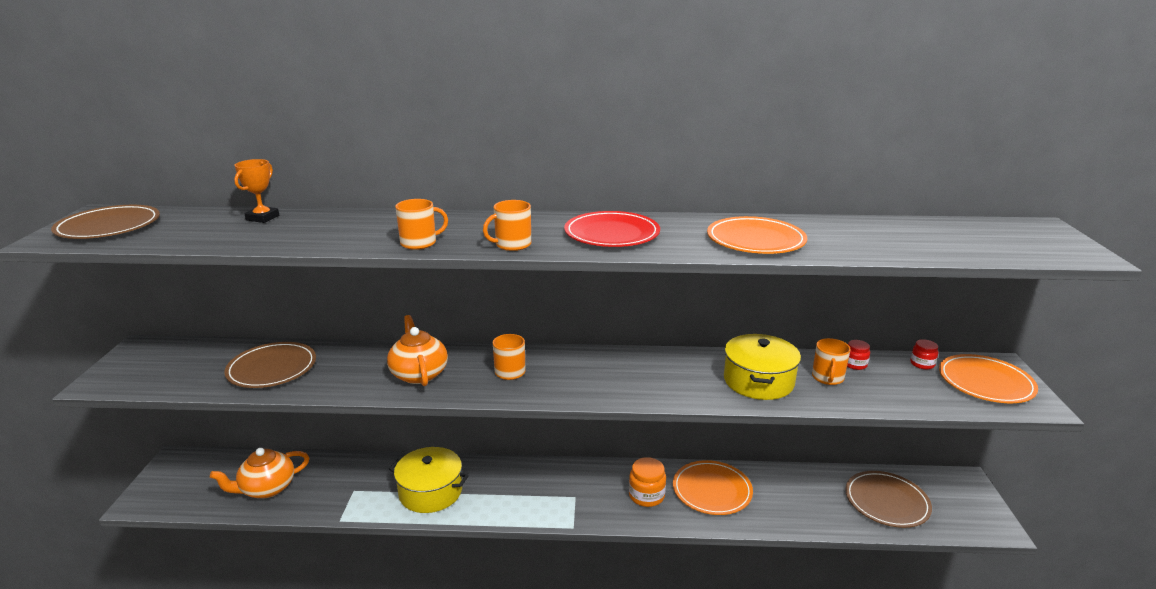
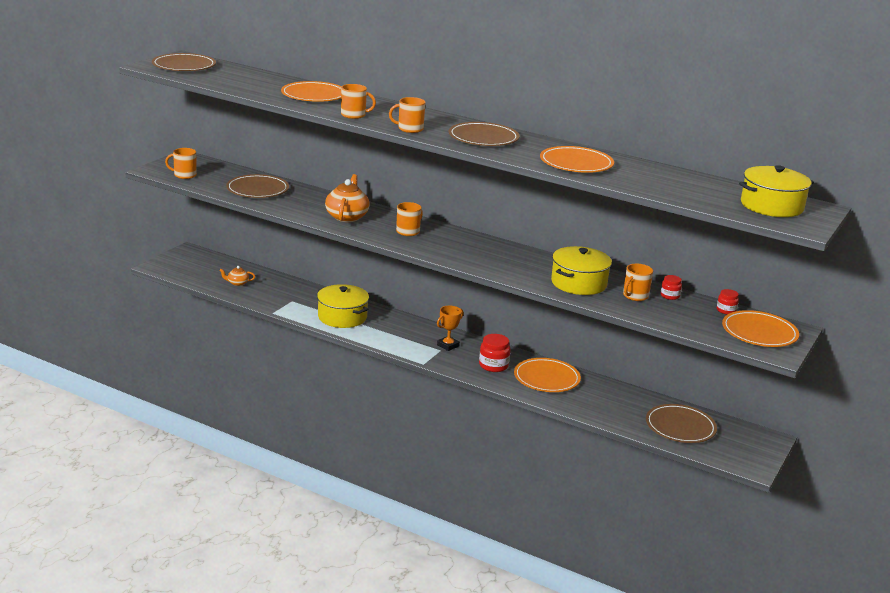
camera: 25 degrees right, 0 degrees up
orange teapot [210,448,309,498] -> orange teapot [219,266,255,286], size x0.52
orange trophy [234,159,279,223] -> orange trophy moved to [437,306,464,351]
red plate [564,211,660,247] -> brown plate [449,122,520,146]
orange jar [629,457,666,507] -> red jar [479,334,510,372]
none -> orange mug [165,148,197,179]
none -> orange plate [281,81,342,102]
none -> yellow pot [739,165,814,217]

